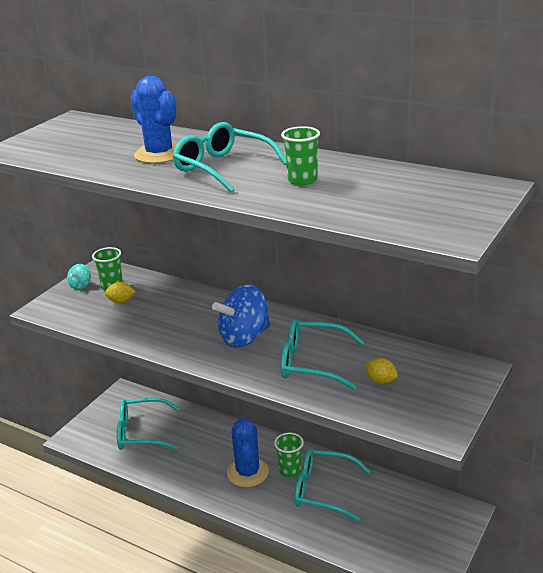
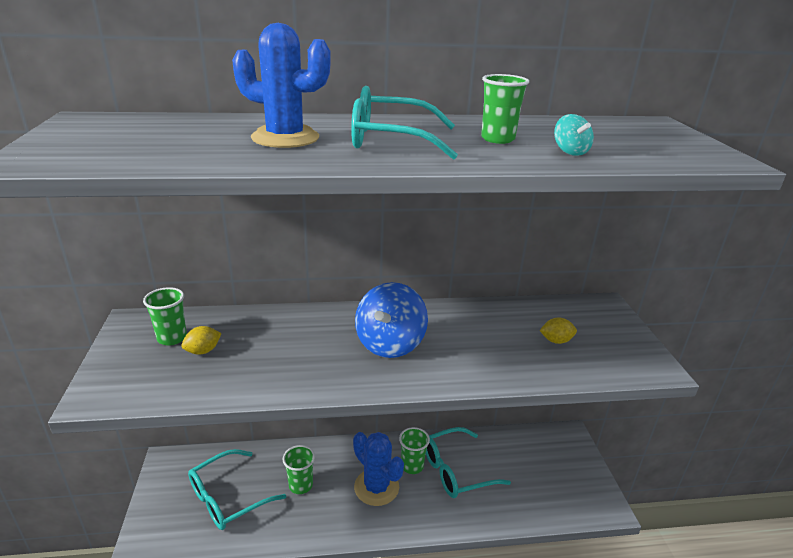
camera: 40 degrees left, 0 degrees up
turquoise spinning top [67,264,91,290] -> turquoise spinning top moved to [554,114,594,156]
turquoise glasses [281,319,364,390] -> none
none -> green cup [283,445,315,494]

